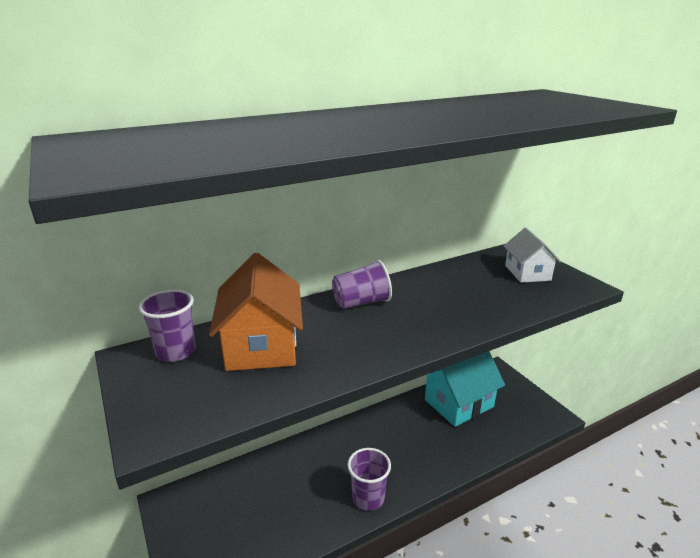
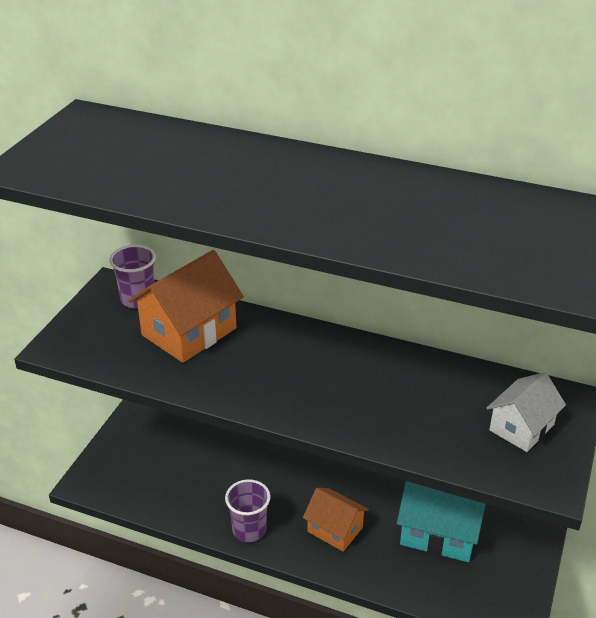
camera: 50 degrees right, 10 degrees up
purple cup [332,260,392,309] -> none
none -> orange house [303,488,369,552]

